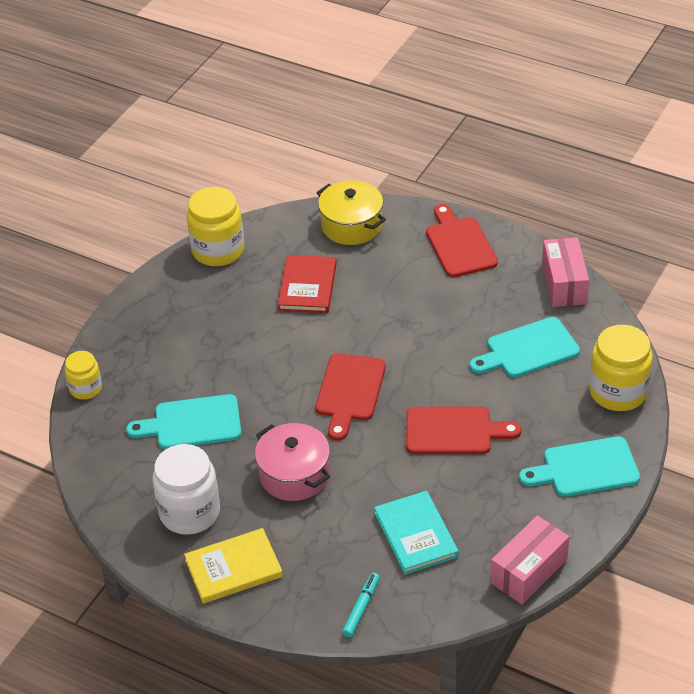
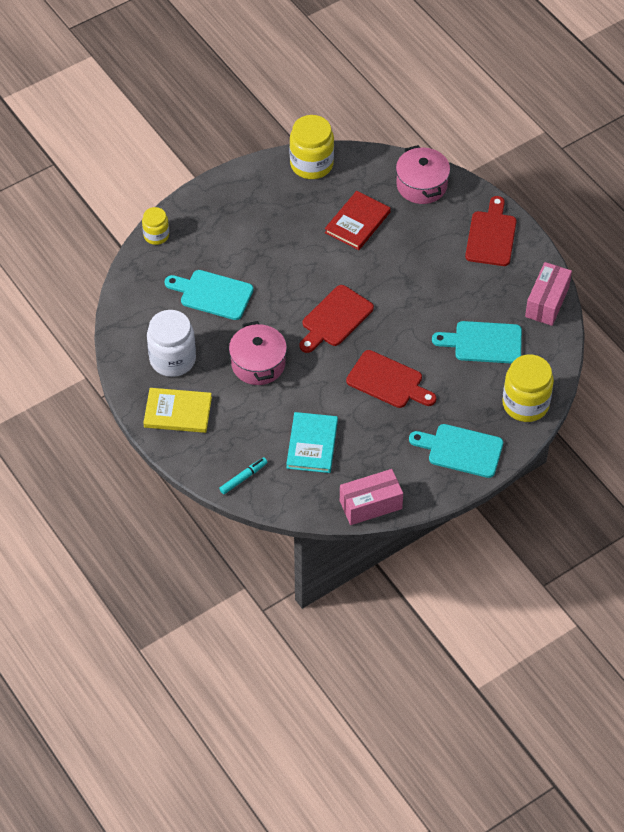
camera: 25 degrees right, 10 degrees up
yellow pot [316,180,386,245] -> pink pot [396,145,450,204]

